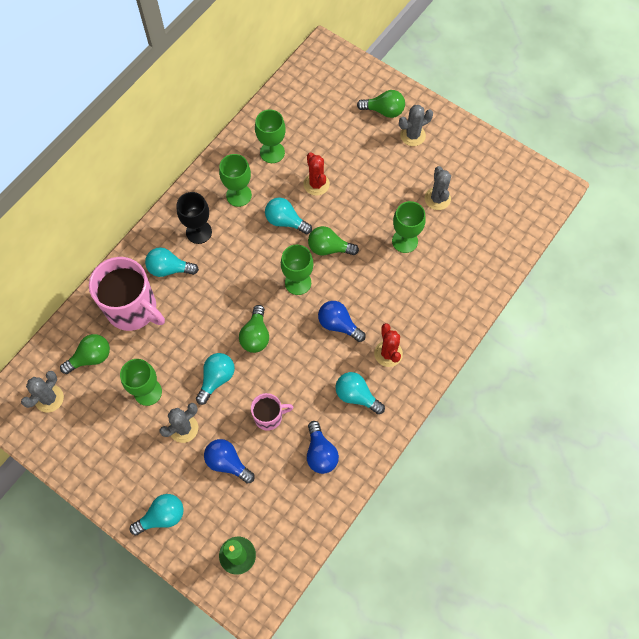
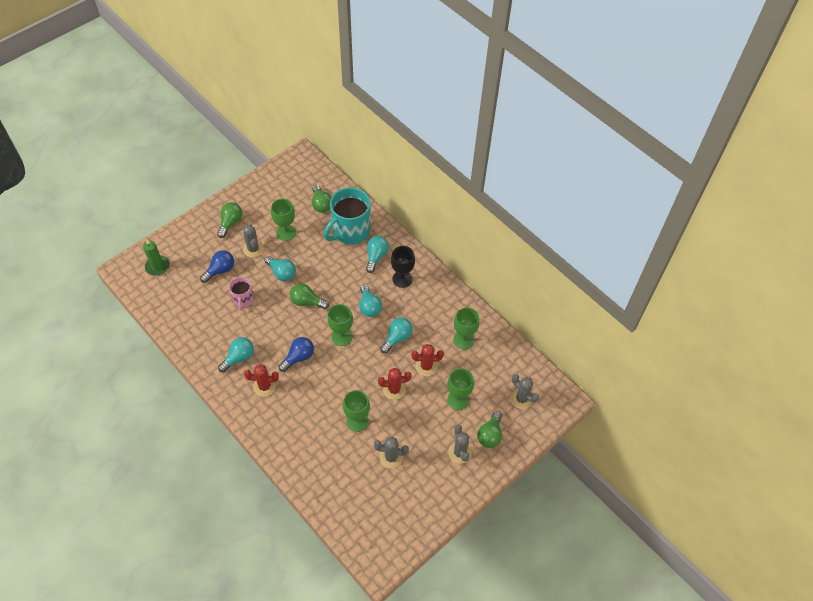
camera: 100 degrees right, 10 degrees down
grey cactus [21,371,64,413] -> grey cactus moved to [511,374,539,409]
pink mug [89,257,165,331] -> turquoise mug [324,187,371,245]
turquoise light bulb [130,494,184,536] -> turquoise light bulb moved to [359,285,382,317]
green goblet [219,154,252,207] -> green goblet moved to [447,368,474,410]
blue light bulb [307,421,339,474] -> none
green light bulb [308,226,359,256] -> green light bulb moved to [217,202,242,238]
none -> red cactus [378,368,411,400]

